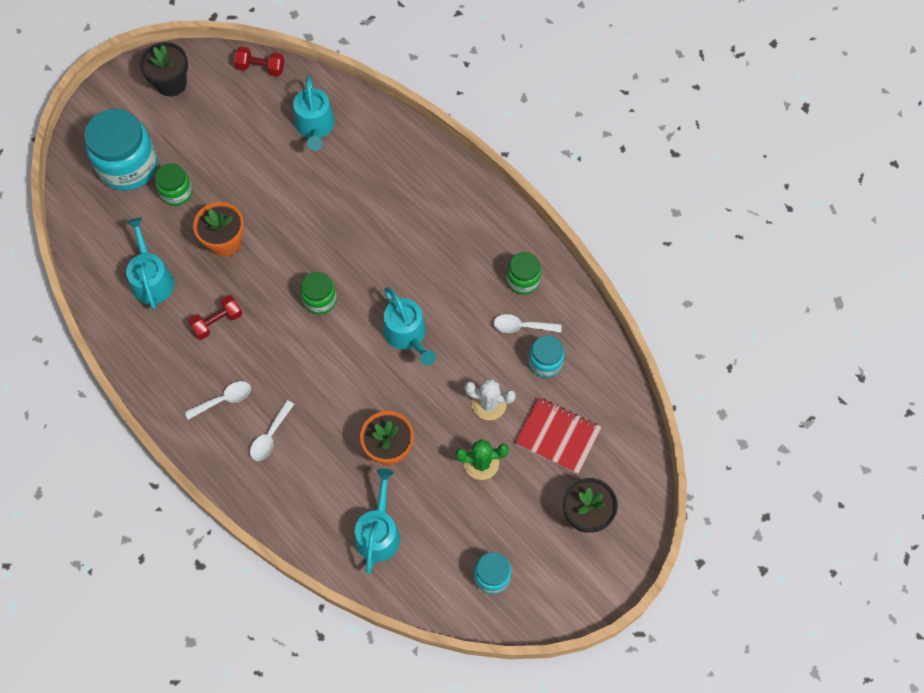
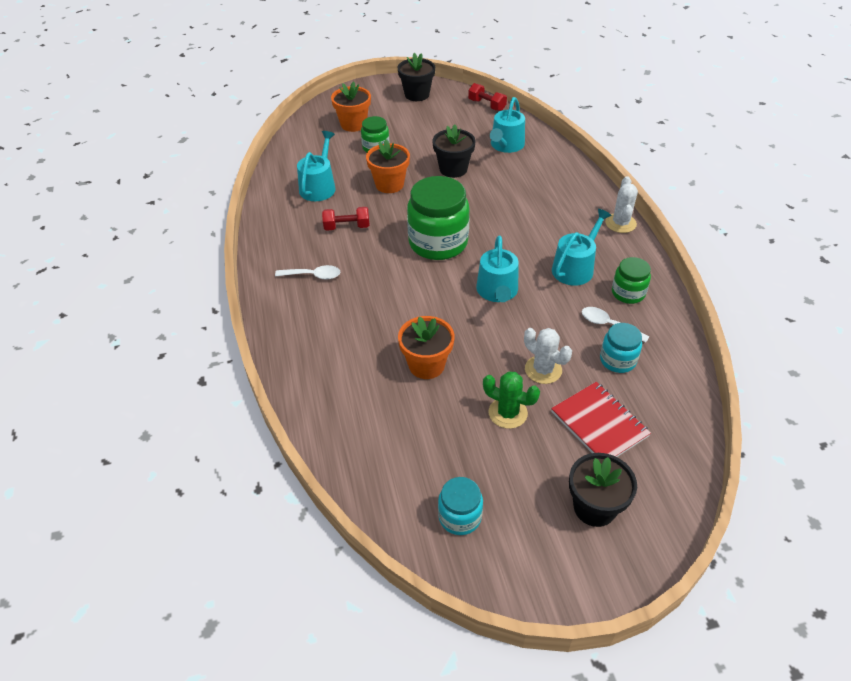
camera: 30 degrees right, 20 degrees down
turquoise jar [84,109,158,191] -> orange flower pot [331,81,371,132]
white spoon [250,400,294,461] -> none
green jar [300,272,337,314] -> green jar [407,176,470,260], size x1.90
turquoise watering can [355,468,400,574] -> turquoise watering can moved to [552,209,612,286]
none -> black flower pot [432,124,475,178]
none -> white cactus [605,176,638,233]

